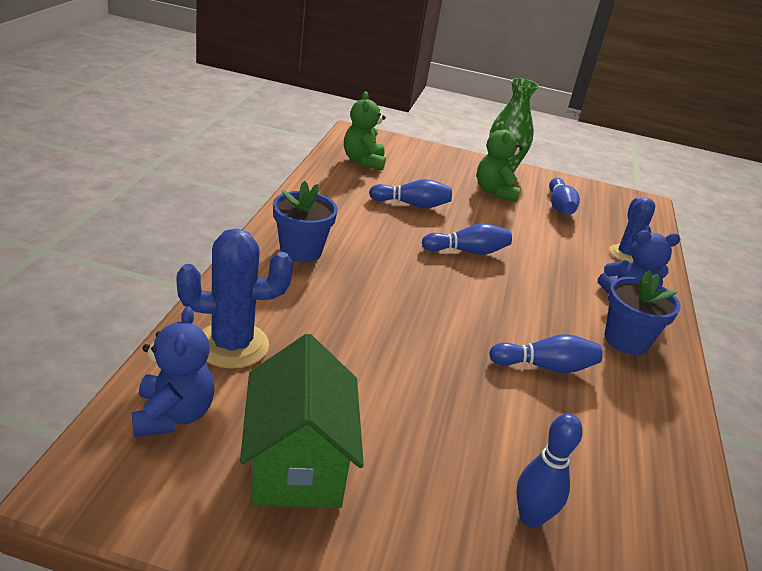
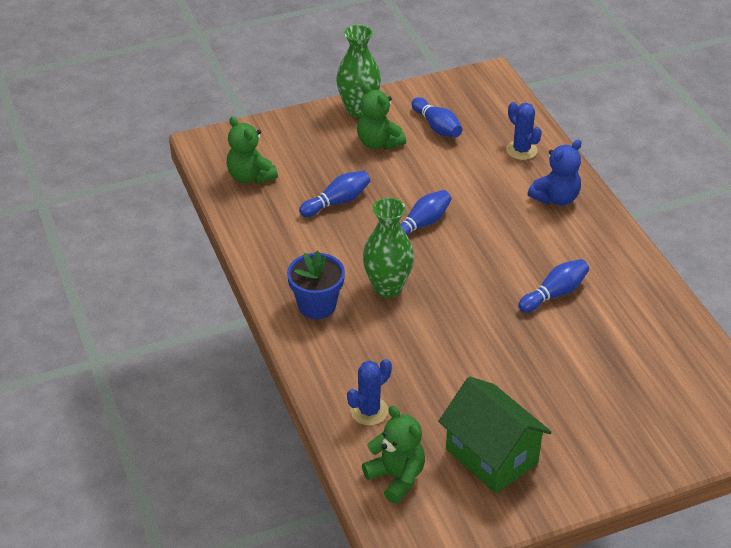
camera: 30 degrees left, 10 degrees up
blue teddy bear [132,306,214,437] -> green teddy bear [362,405,425,503]
blue cactus [177,228,293,369] -> blue cactus [347,359,392,425], size x0.66
blue bowling pin [516,414,583,528] -> none
blue flower pot [604,270,681,355] -> none
none -> green vase [363,198,414,298]

